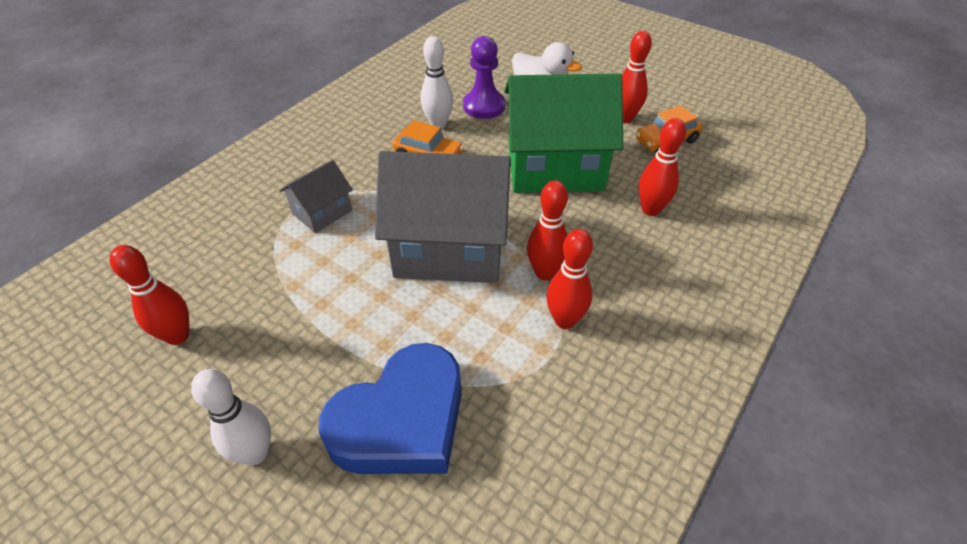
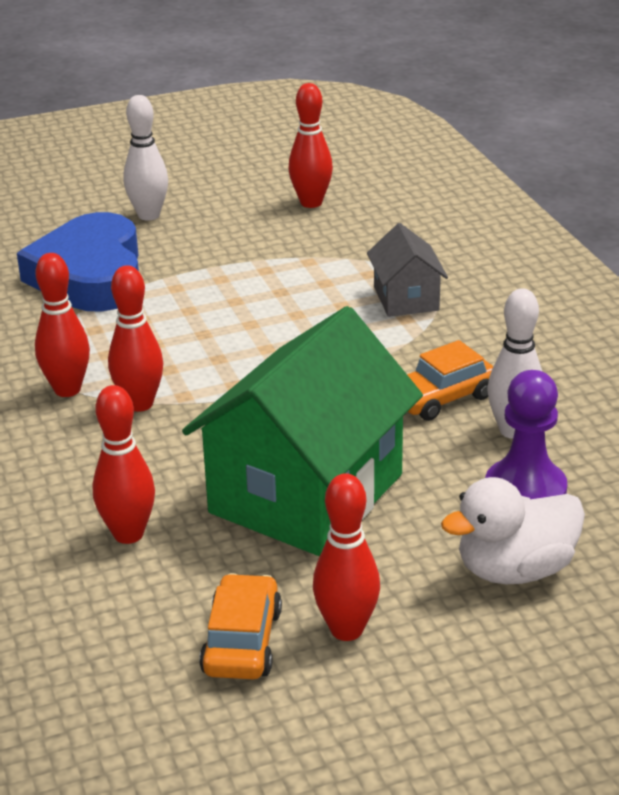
camera: 125 degrees right, 15 degrees down
grey house [375,151,511,283] -> none

